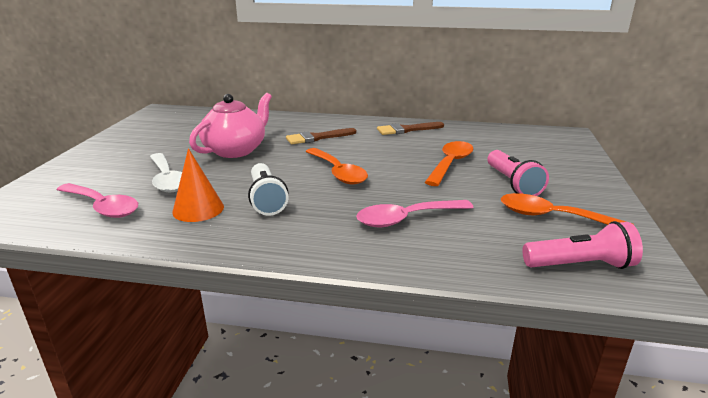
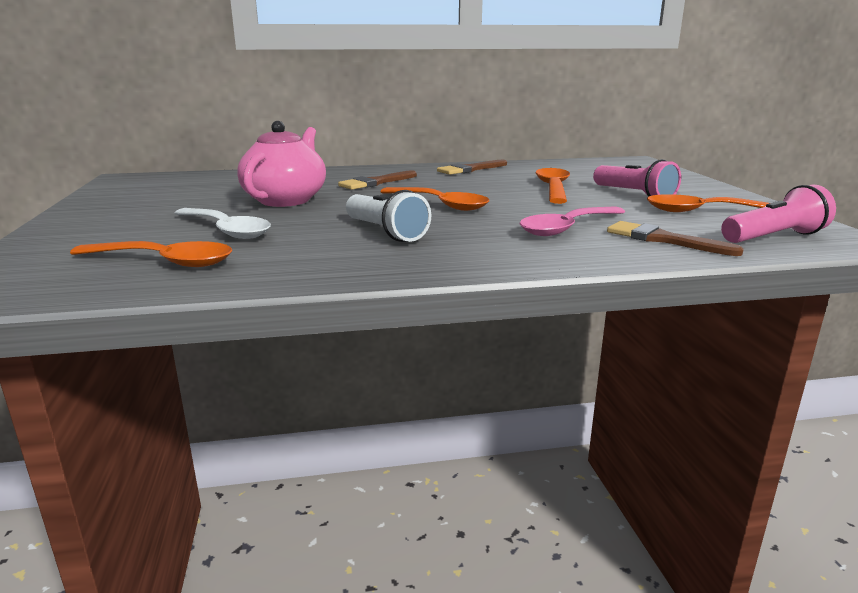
camera: 20 degrees left, 5 degrees down
pink spoon [57,183,138,218] -> orange spoon [70,241,232,267]
orange cone [172,148,224,222] -> none
none -> brown brush [607,221,744,256]

